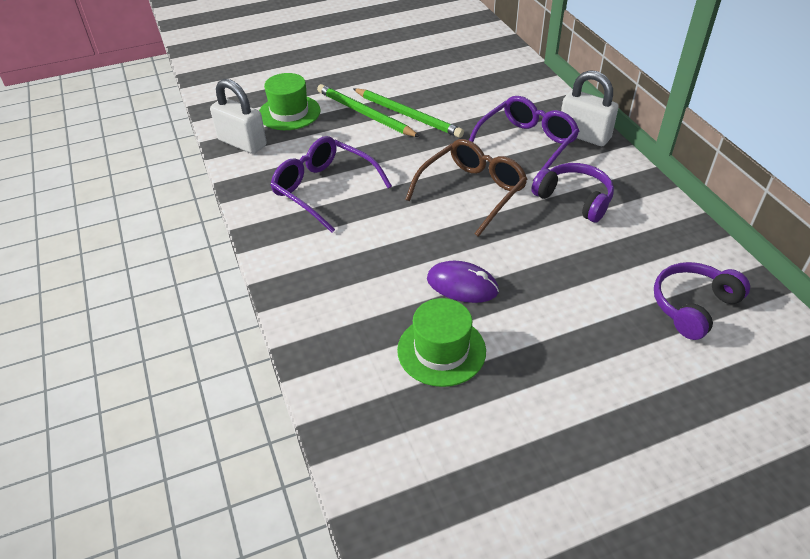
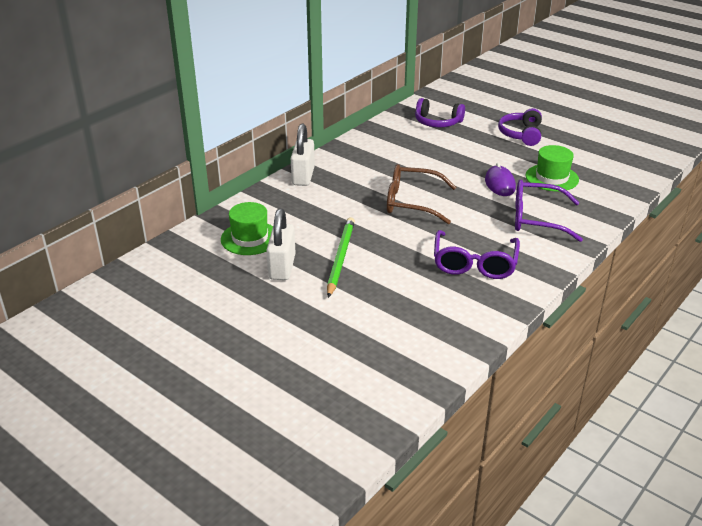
camera: 120 degrees left, 10 degrees down
white padlock [210,79,267,154] -> white padlock moved to [266,208,296,280]
green hat [259,73,321,130] -> green hat moved to [221,202,273,255]
green pencil [317,84,420,137] -> none
purple glasses [469,96,579,181] -> purple glasses moved to [515,180,583,242]
purple headphones [531,163,614,222] -> purple headphones moved to [498,108,542,146]

